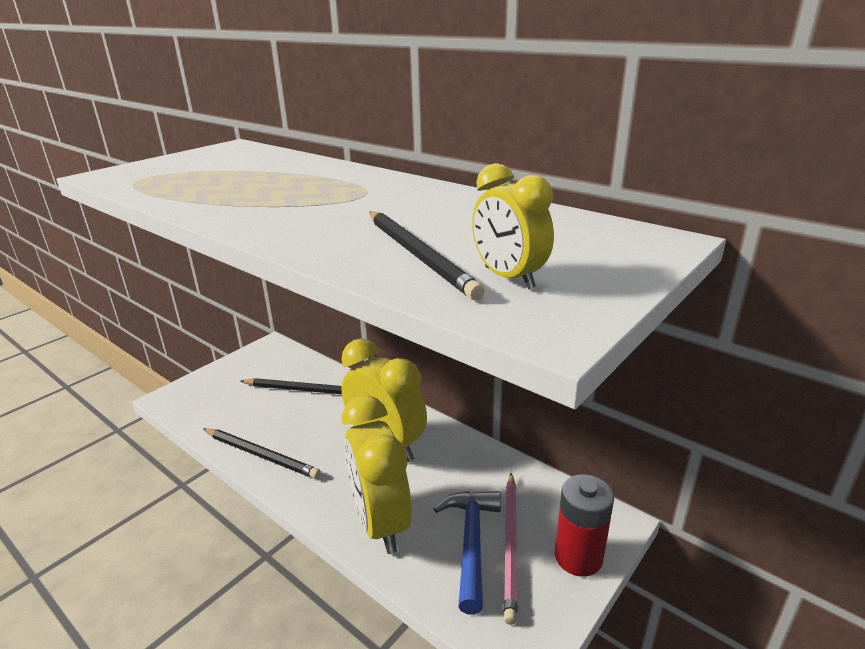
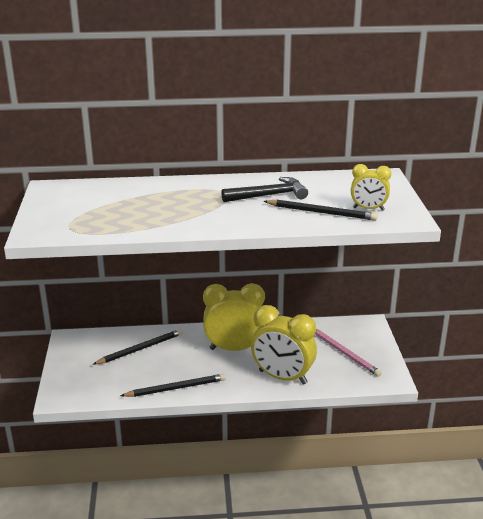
camera: 45 degrees left, 0 degrees up
blue hammer [434,491,501,615] -> none
red battery [555,474,614,577] -> none
none -> black hammer [221,177,308,202]

